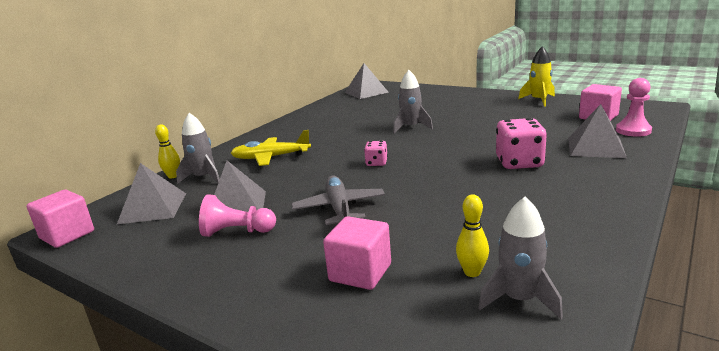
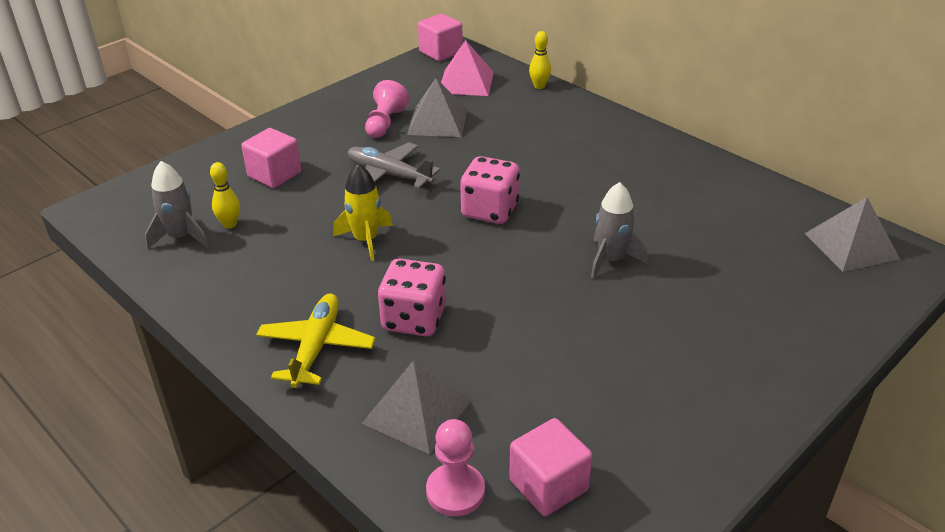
camera: 100 degrees right, 15 degrees up
grey pyramid [117,163,186,224] -> pink pyramid [441,40,494,96]
grey rocket [176,113,220,184] -> none
yellow plane [231,130,311,166] -> yellow plane moved to [256,293,376,388]
grey plane [291,175,385,225] -> grey plane turned 150 degrees counterclockwise [348,142,440,189]
pink dice [364,141,388,166] -> pink dice [460,156,520,224], size x1.86
yellow rocket [518,46,555,107] -> yellow rocket moved to [333,164,393,261]

